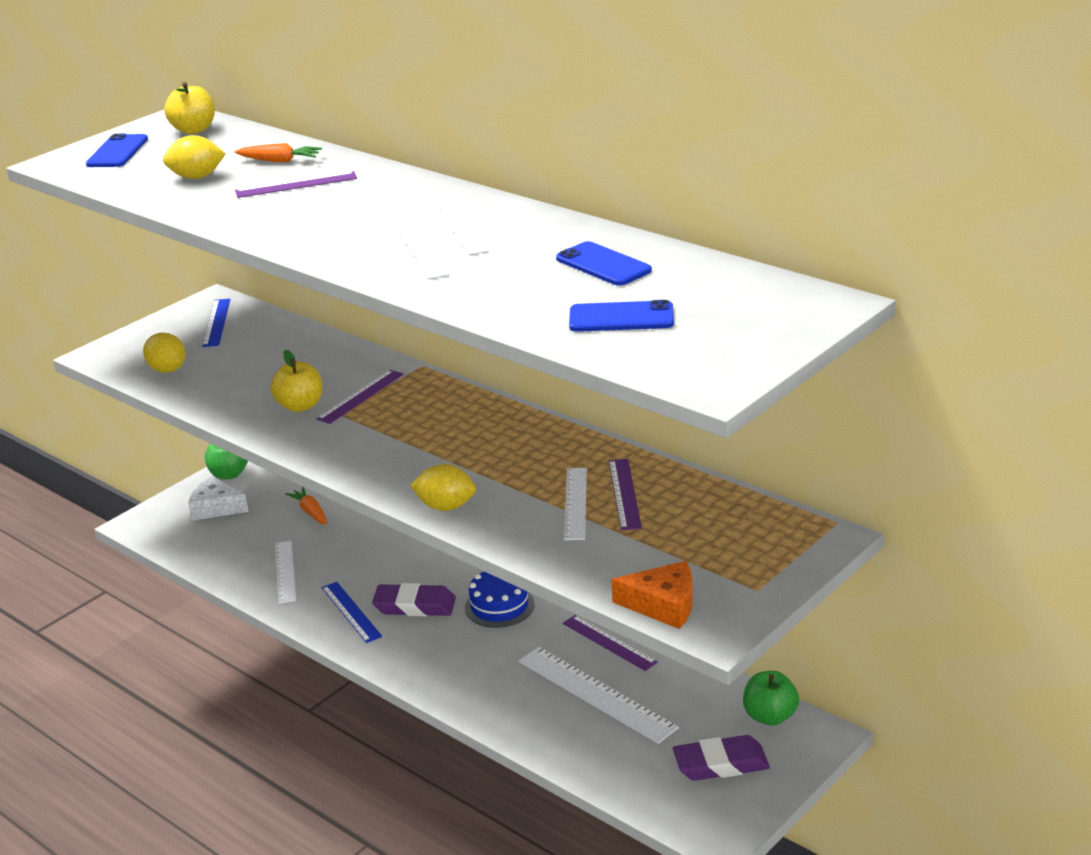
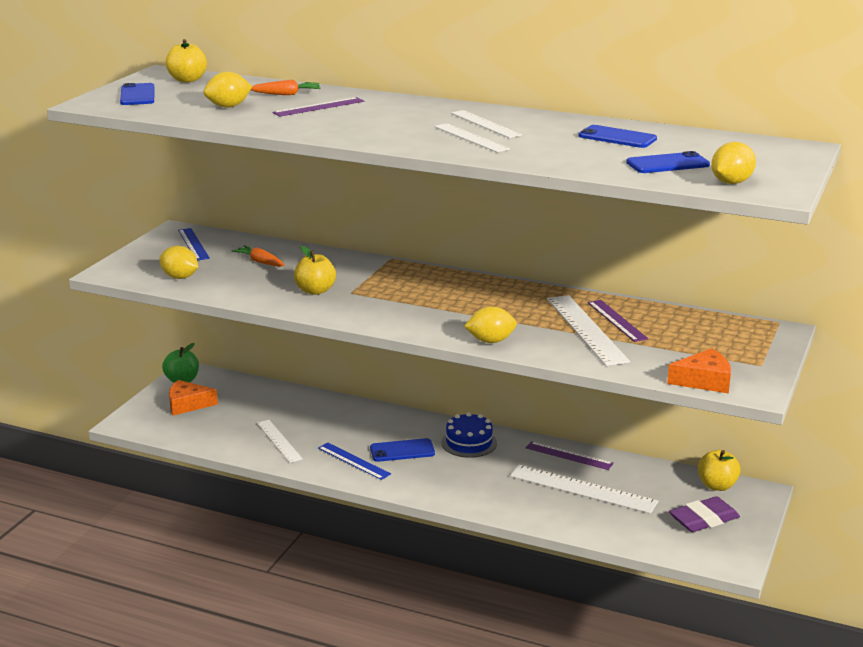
camera: 20 degrees left, 5 degrees down
white cheese [189,476,248,521] -> orange cheese [169,380,218,416]
orange carrot [285,487,327,525] -> orange carrot moved to [232,245,285,267]
purple ruler [316,370,404,424] -> none
purple eraser [372,583,456,616] -> blue phone [370,438,435,462]
white ruler [564,468,587,540] -> white ruler [547,295,630,366], size x1.60
green apple [743,671,799,726] -> yellow apple [698,450,741,491]
none -> yellow lemon [711,142,756,184]

